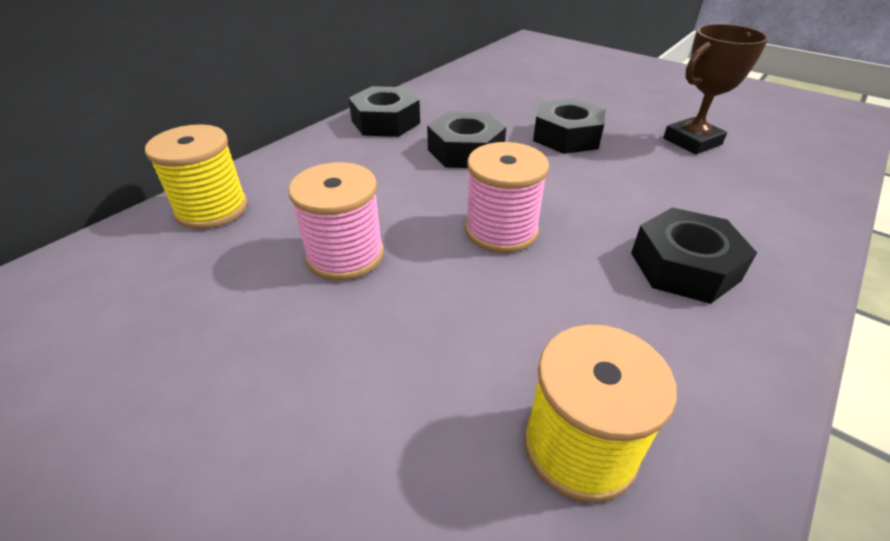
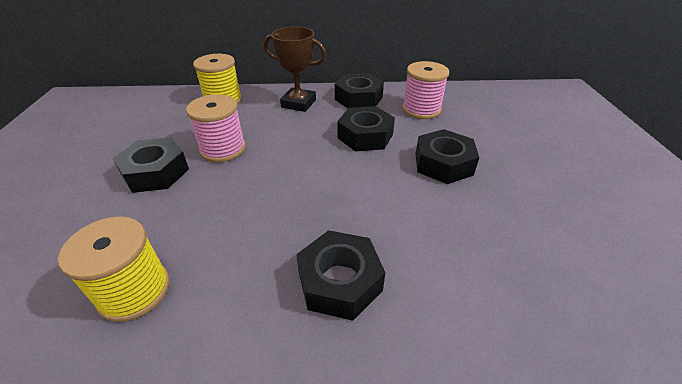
camera: 50 degrees right, 0 degrees up
pink spool [465,142,549,253] -> pink spool moved to [402,61,449,119]
brown trophy [663,24,768,154] -> brown trophy moved to [264,27,326,112]
none -> black nut [113,138,189,193]

